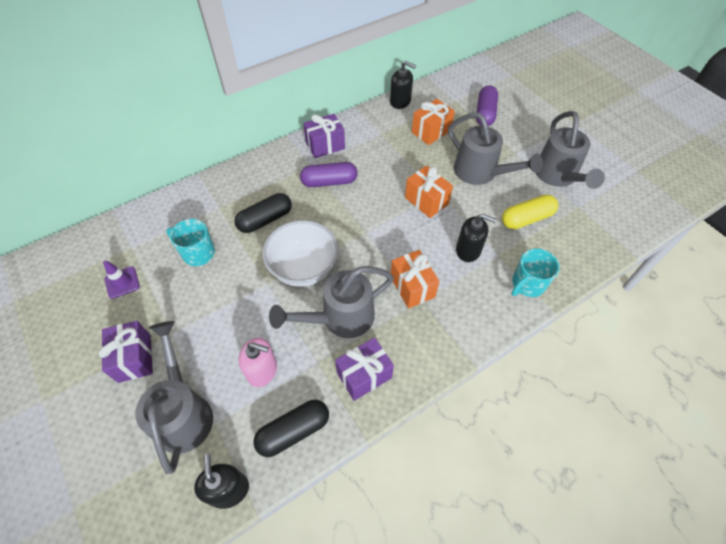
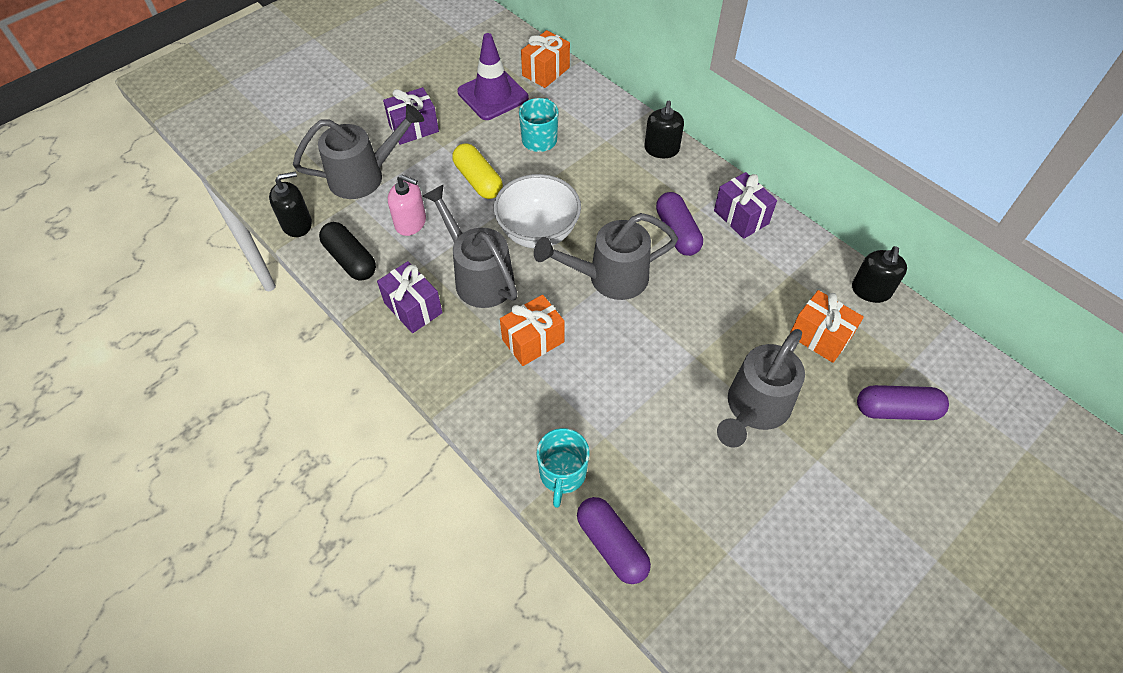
camera: 80 degrees right, 0 degrees up
purple traffic cone [103,260,140,299] -> purple traffic cone [457,33,529,120], size x1.85
black capsule [235,193,292,233] -> none
pink soap dispenser [238,338,277,387] -> pink soap dispenser turned 75 degrees counterclockwise [388,175,426,236]
orange gift [405,166,453,218] -> orange gift moved to [521,30,570,88]
black soap dispenser [456,214,496,262] -> black soap dispenser moved to [644,101,684,158]
yellow capsule [502,195,558,229] -> yellow capsule moved to [452,143,503,199]
turquoise mug [511,248,560,297] -> turquoise mug turned 120 degrees counterclockwise [537,428,589,508]
grey watering can [536,111,605,189] -> grey watering can moved to [534,213,678,300]
none -> purple capsule [577,497,651,584]

